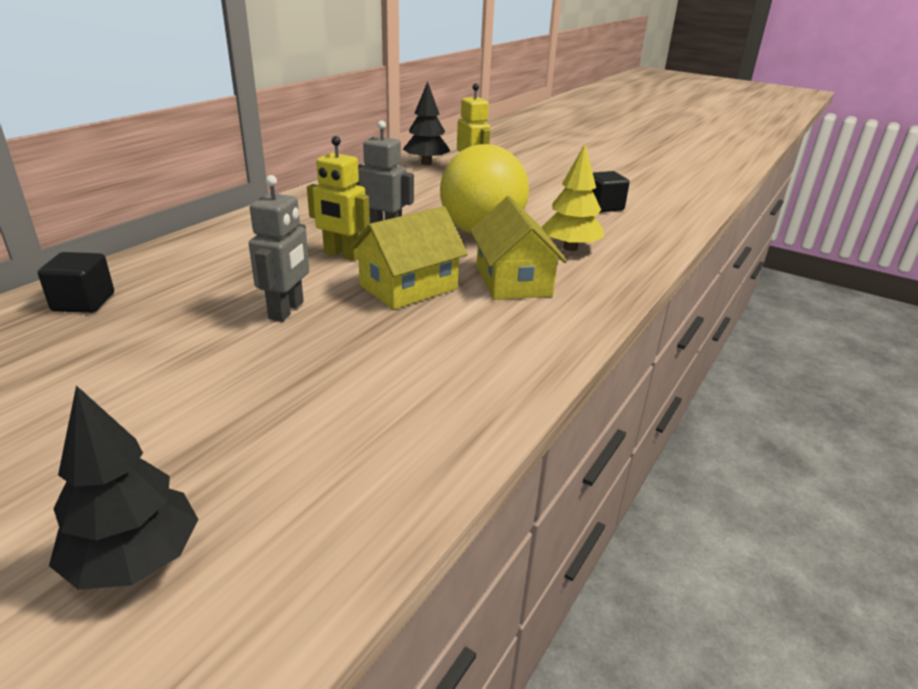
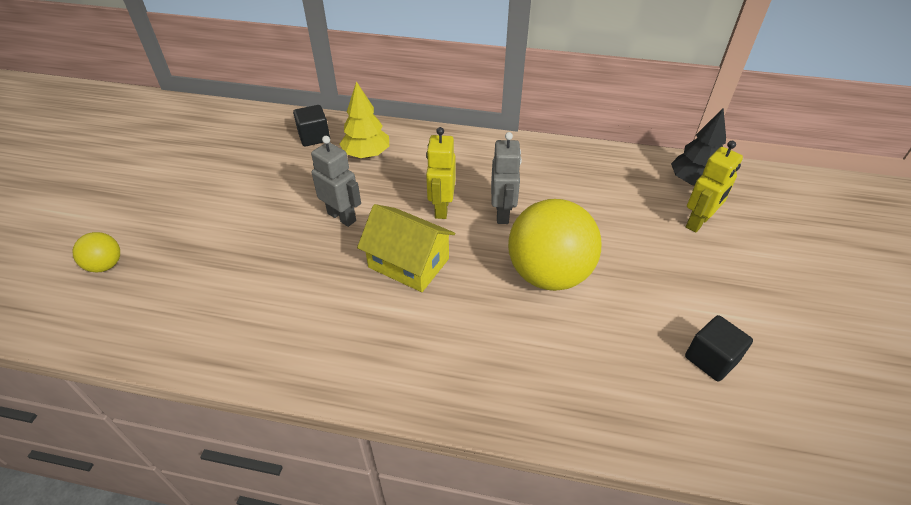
camera: 70 degrees right, 15 degrees up
black tree [49,385,199,590] -> yellow ball [73,232,120,273]
grey robot [249,175,309,322] -> grey robot turned 135 degrees counterclockwise [311,136,361,227]
yellow house [470,196,567,300] -> none
yellow tree [541,144,605,251] -> yellow tree moved to [339,81,389,158]

